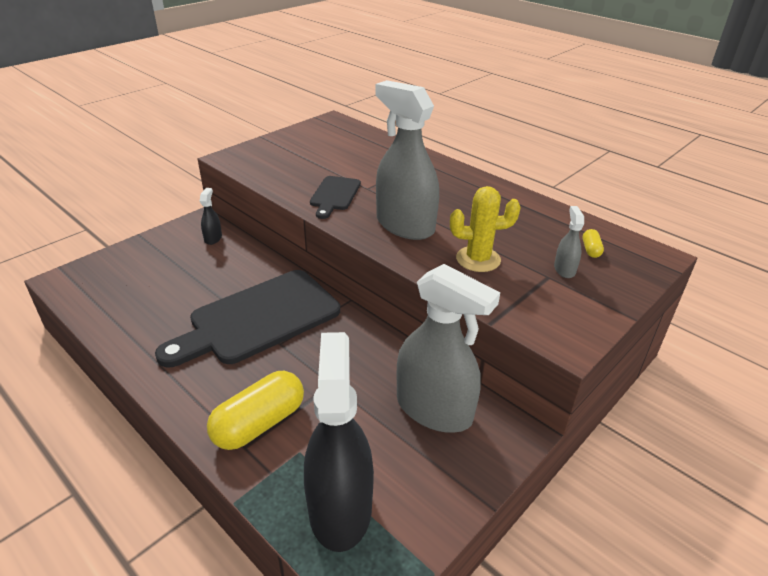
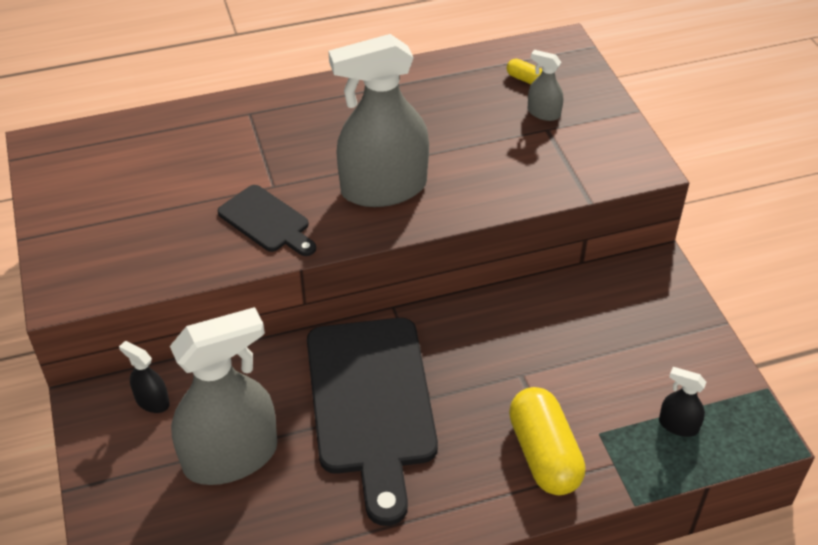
camera: 60 degrees left, 10 degrees up
black spray bottle [304,332,374,552] -> black spray bottle [659,367,707,437], size x0.43
grey spray bottle [396,264,500,433] -> grey spray bottle moved to [170,307,277,485]
yellow cactus [450,186,521,272] -> none

